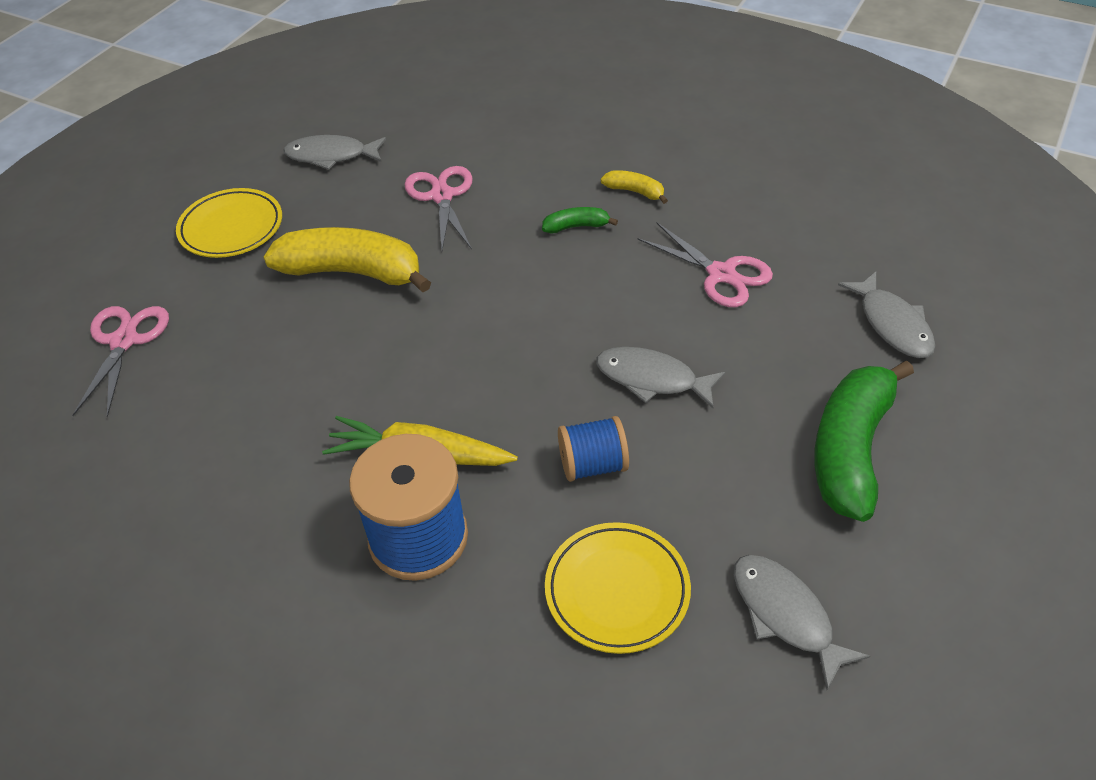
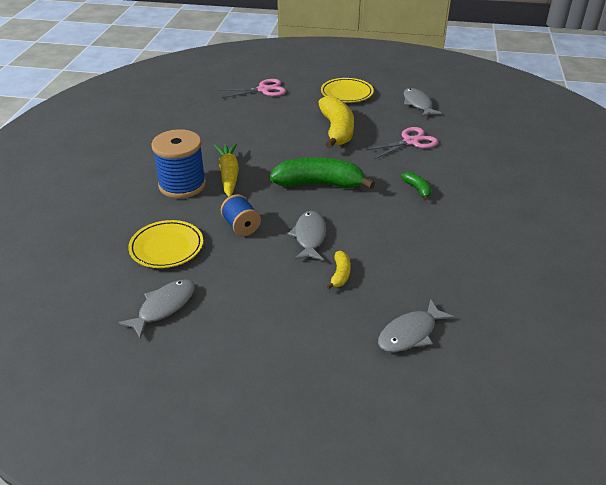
camera: 70 degrees right, 10 degrees down
yellow banana [601,170,668,204] -> yellow banana moved to [326,251,351,290]
pink scissors [638,223,773,307] -> none
green banana [814,361,914,522] -> green banana moved to [270,157,375,189]

